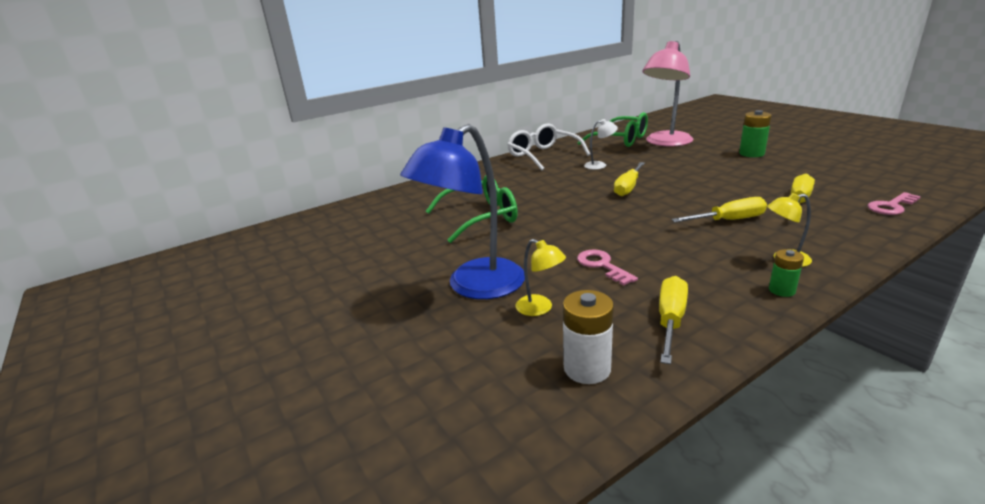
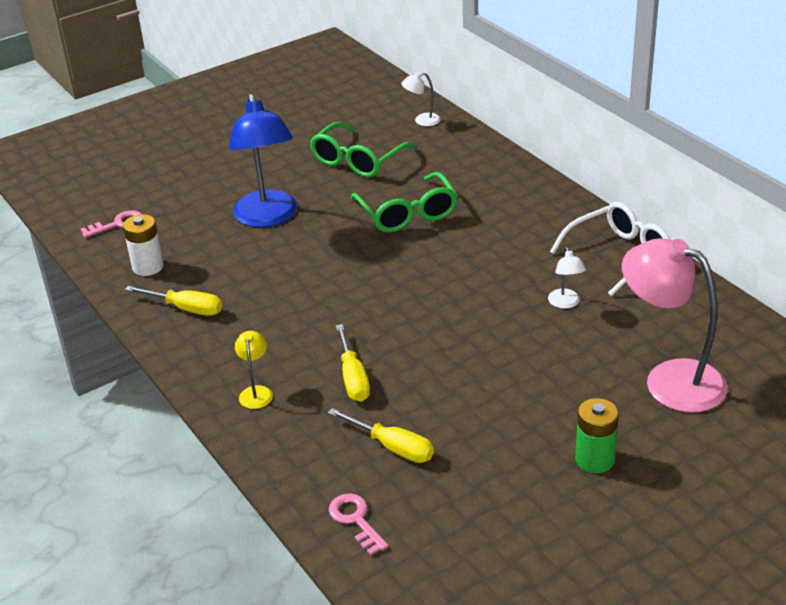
camera: 90 degrees right, 10 degrees up
blue lamp [400,124,525,299] -> blue lamp turned 150 degrees counterclockwise [229,93,297,227]
yellow lamp [515,239,566,316] -> none
green glasses [577,112,648,147] -> green glasses moved to [310,122,417,178]
pink key [577,250,638,286] -> pink key moved to [80,210,142,238]
yellow screwdriver [614,162,645,196] -> none
green battery [769,249,804,297] -> none
none -> white lamp [401,72,440,126]

